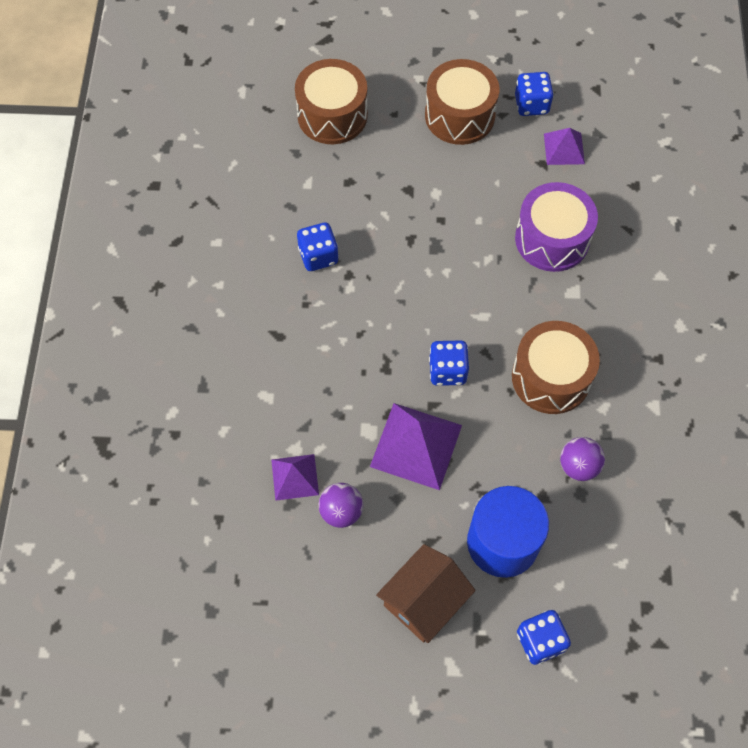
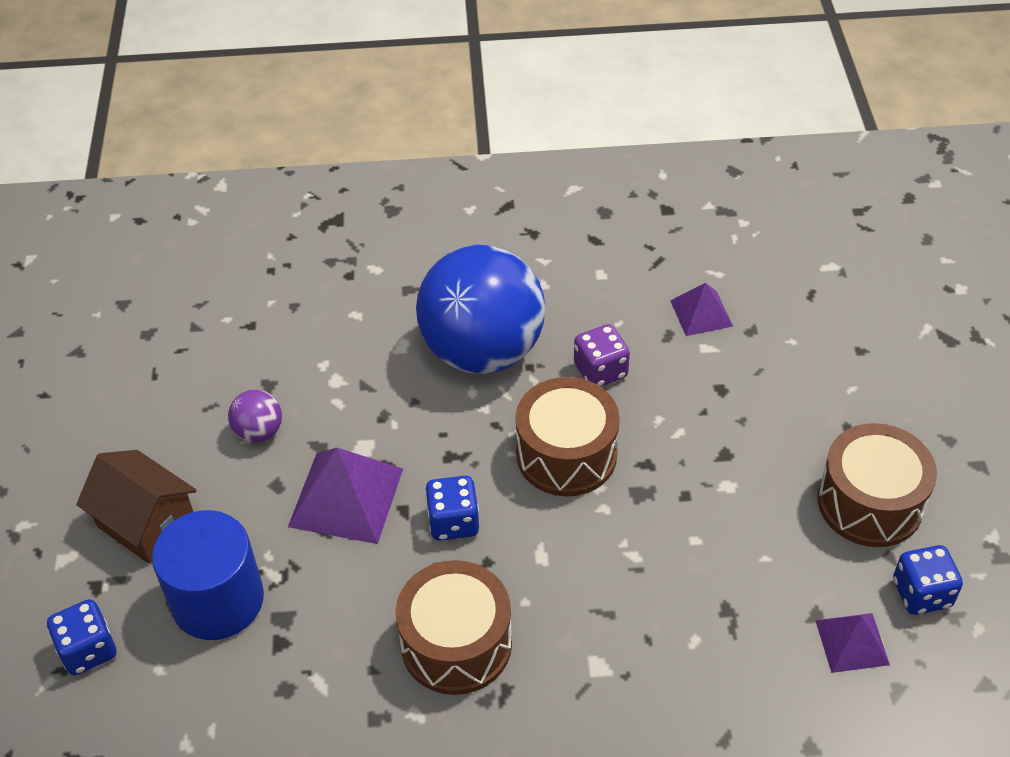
camera: 85 degrees right, 15 degrees down
purple pyramid [271,454,319,501] -> purple pyramid moved to [670,283,733,336]
brown drum [295,59,368,144] -> brown drum moved to [516,377,620,496]
blue dice [297,223,339,271] -> purple dice [574,324,630,387]
purple drum [515,182,598,272] -> none
purple ball [560,437,605,481] -> none
none -> blue ball [416,245,545,374]

